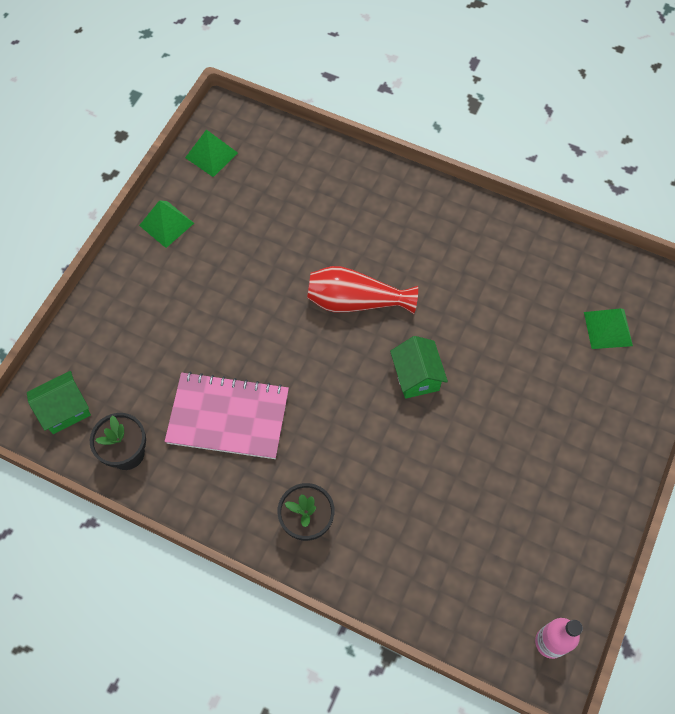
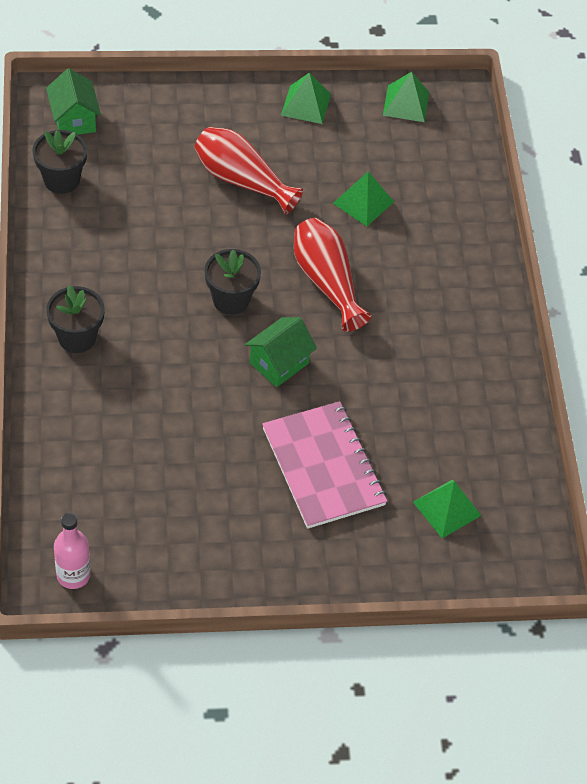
camera: 55 degrees right, 10 degrees down
green house [27,371,91,434] -> green house turned 45 degrees clockwise [46,69,101,135]
pink notebook [165,372,289,459] -> pink notebook moved to [262,401,387,529]
none -> red vase [194,127,303,214]
none -> black flower pot [204,249,261,315]
none -> green pyramid [333,172,394,226]

